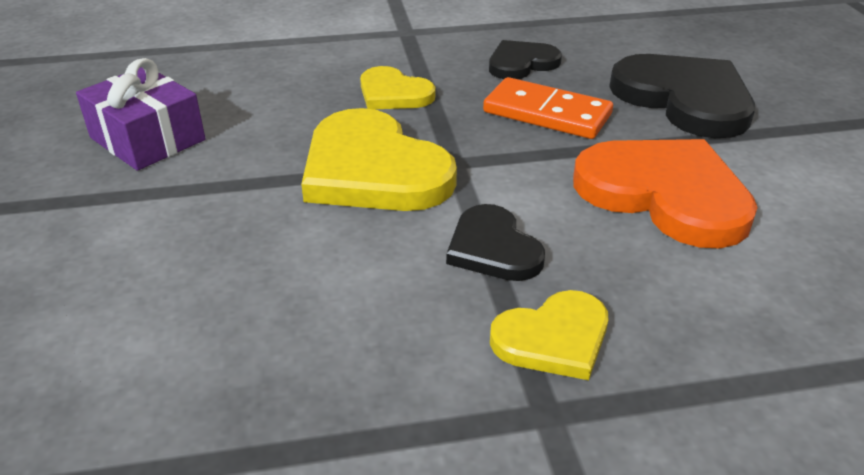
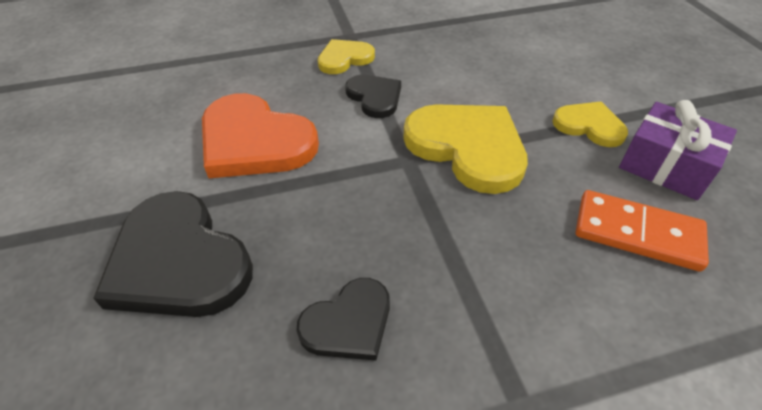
camera: 175 degrees right, 10 degrees up
yellow heart [360,66,435,109] -> yellow heart moved to [552,101,628,147]
orange domino [483,77,613,139] -> orange domino moved to [576,190,709,272]

